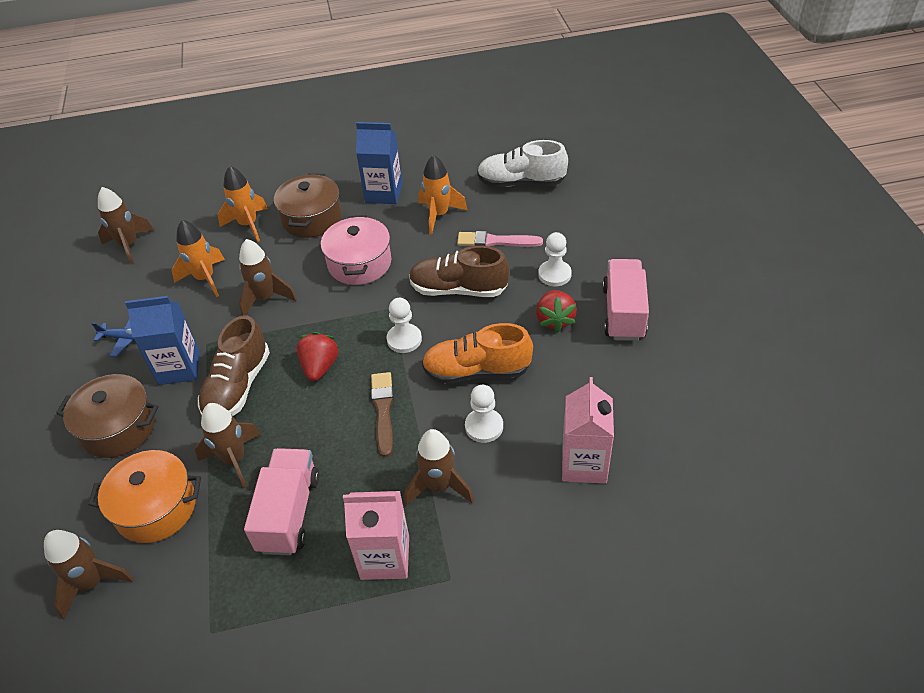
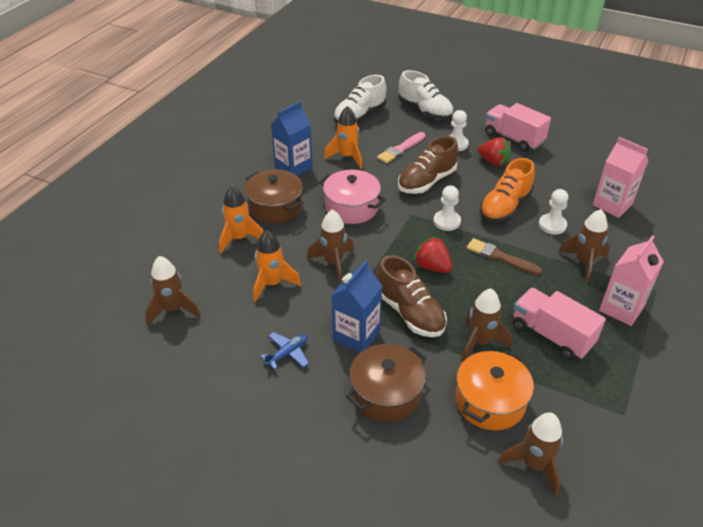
camera: 55 degrees left, 5 degrees down
none -> white shoe [398,70,454,120]

